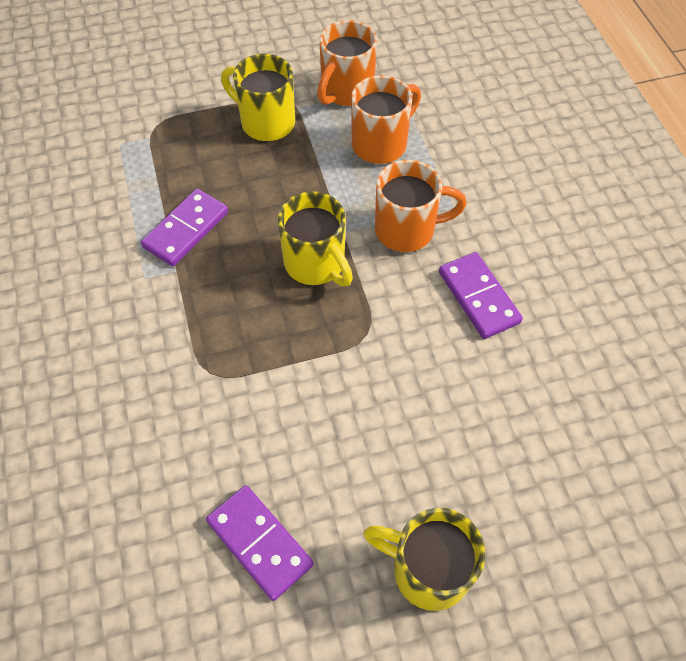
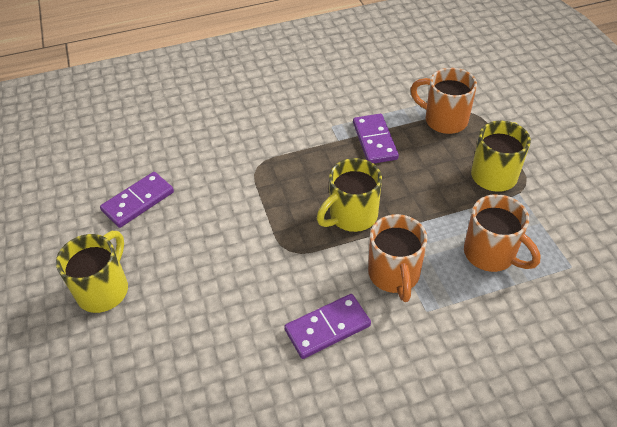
camera: 90 degrees right, 10 degrees down
purple domino [141,189,228,266] -> purple domino turned 45 degrees clockwise [353,114,399,164]
orange mug [317,20,377,106] -> orange mug moved to [410,68,477,134]

